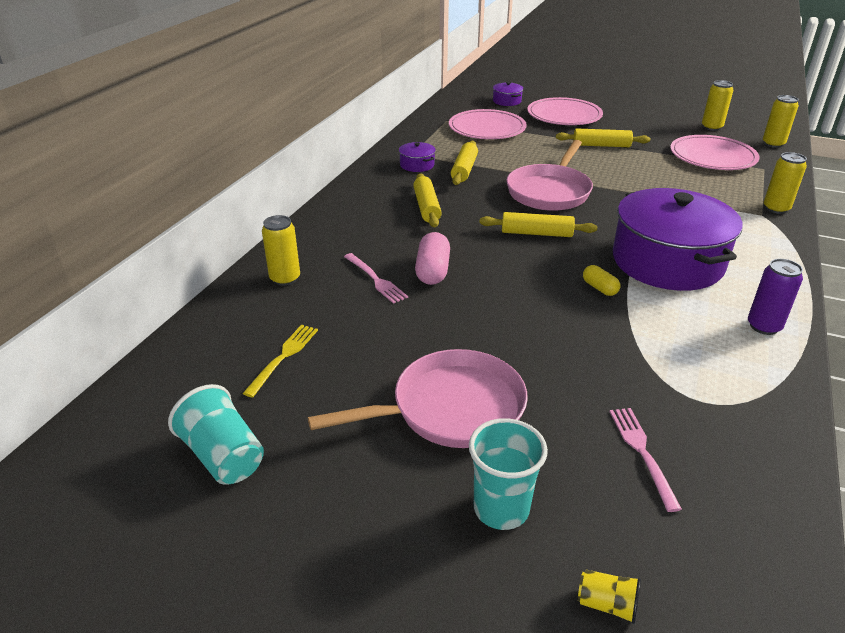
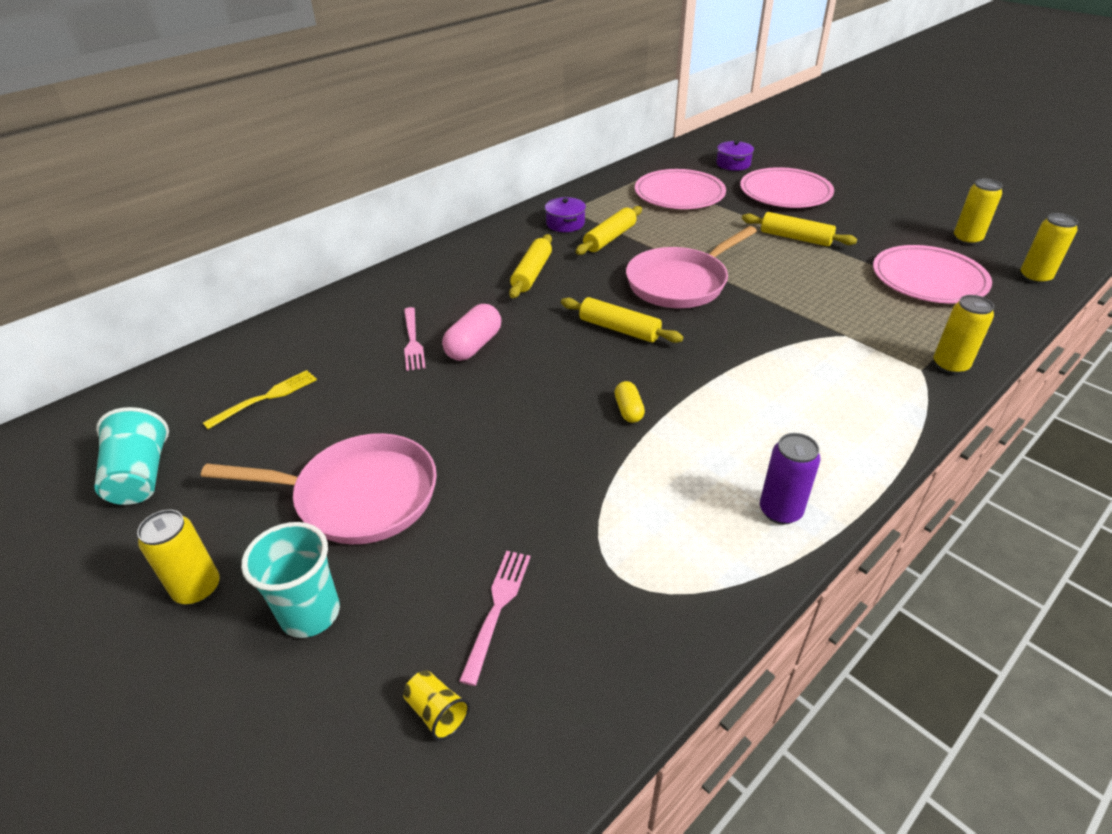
camera: 25 degrees right, 5 degrees up
yellow can [262,215,300,286] -> yellow can moved to [137,509,220,605]
yellow cup [578,570,641,624] -> yellow cup moved to [403,670,470,741]
purple pot [613,188,742,291] -> none

